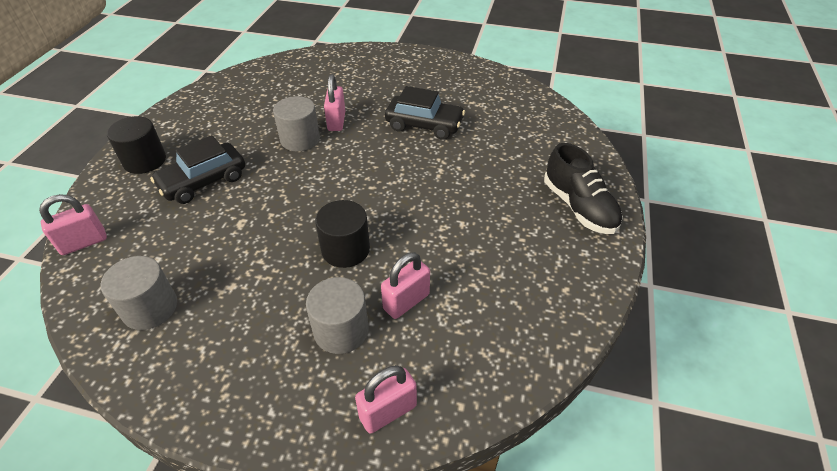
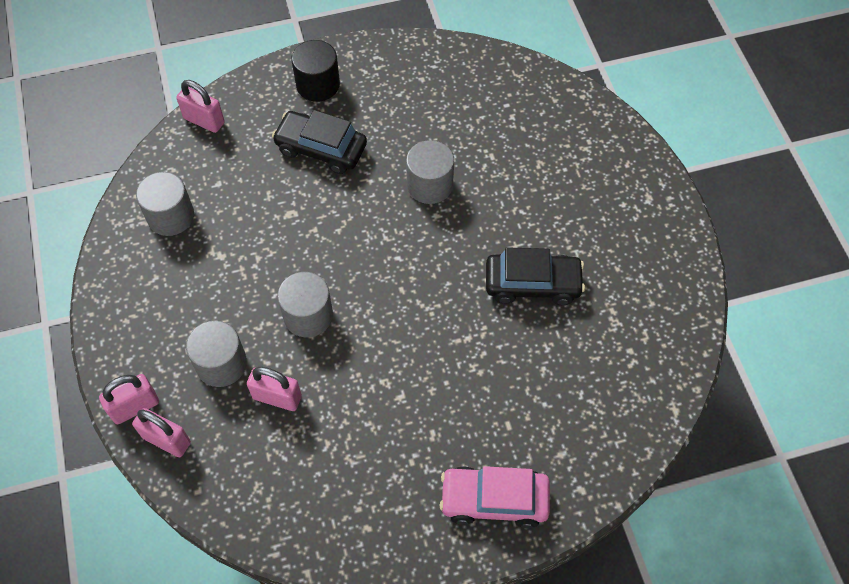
camera: 60 degrees right, 15 degrees up
black cylinder [315,200,370,268] -> grey cylinder [277,272,333,337]
pink padlock [324,75,345,131] -> pink padlock moved to [99,374,159,424]
black car [385,86,465,139] -> black car turned 75 degrees counterclockwise [486,247,585,305]
black shoe [544,143,623,234] -> pink car [440,466,550,528]

